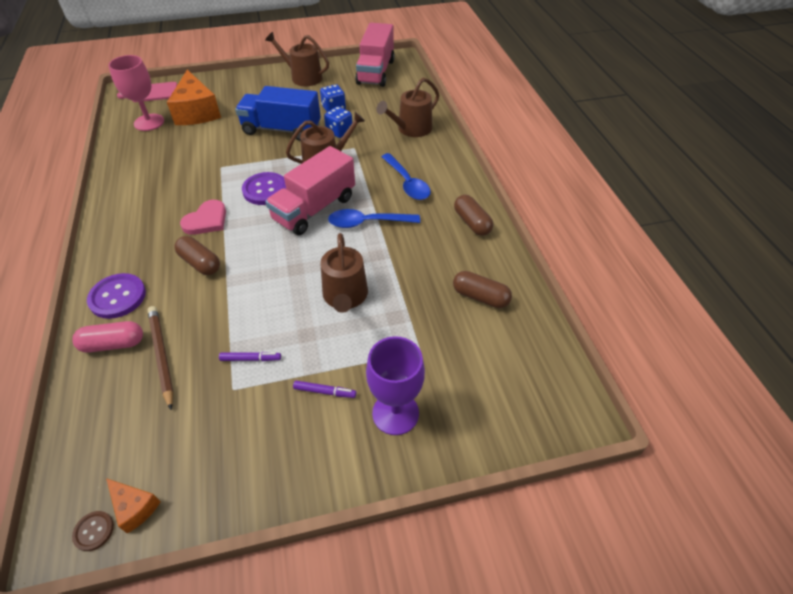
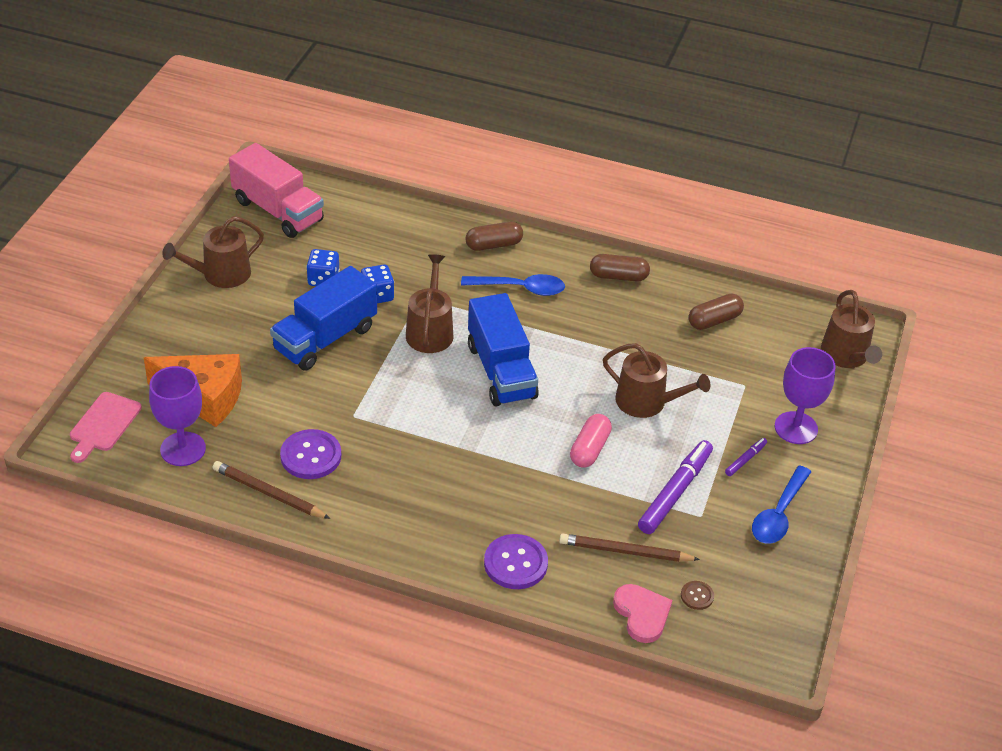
camera: 60 degrees left, 5 degrees down
pink capsule [72,321,143,353] -> pink capsule moved to [570,414,612,467]
brown button [72,511,114,551] -> brown button moved to [681,581,714,610]
orange cheese [106,478,161,533] -> none
pink goblet [108,55,164,131] -> purple goblet [149,366,206,466]
brown capsule [174,236,220,275] -> brown capsule moved to [465,221,523,251]
pink heart [180,200,226,235] -> pink heart moved to [613,584,672,643]
purple marker [219,352,281,361] -> purple marker [638,440,713,534], size x2.09
purple button [242,172,286,205] -> purple button moved to [280,429,341,479]
pink truck [265,146,355,235] -> blue truck [468,293,539,406]
blue spoon [328,209,420,228] -> blue spoon moved to [752,465,811,544]
brown watering can [376,78,439,137] -> brown watering can moved to [821,290,882,368]
none -> brown pencil [213,461,330,519]

